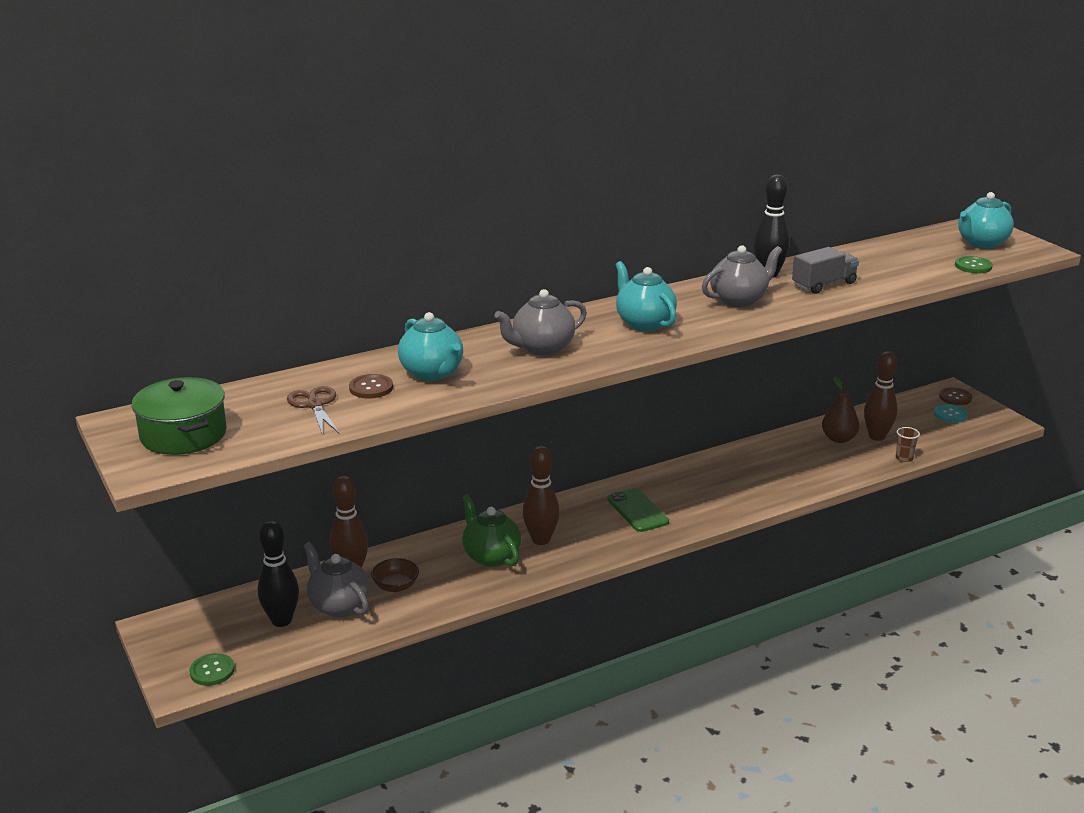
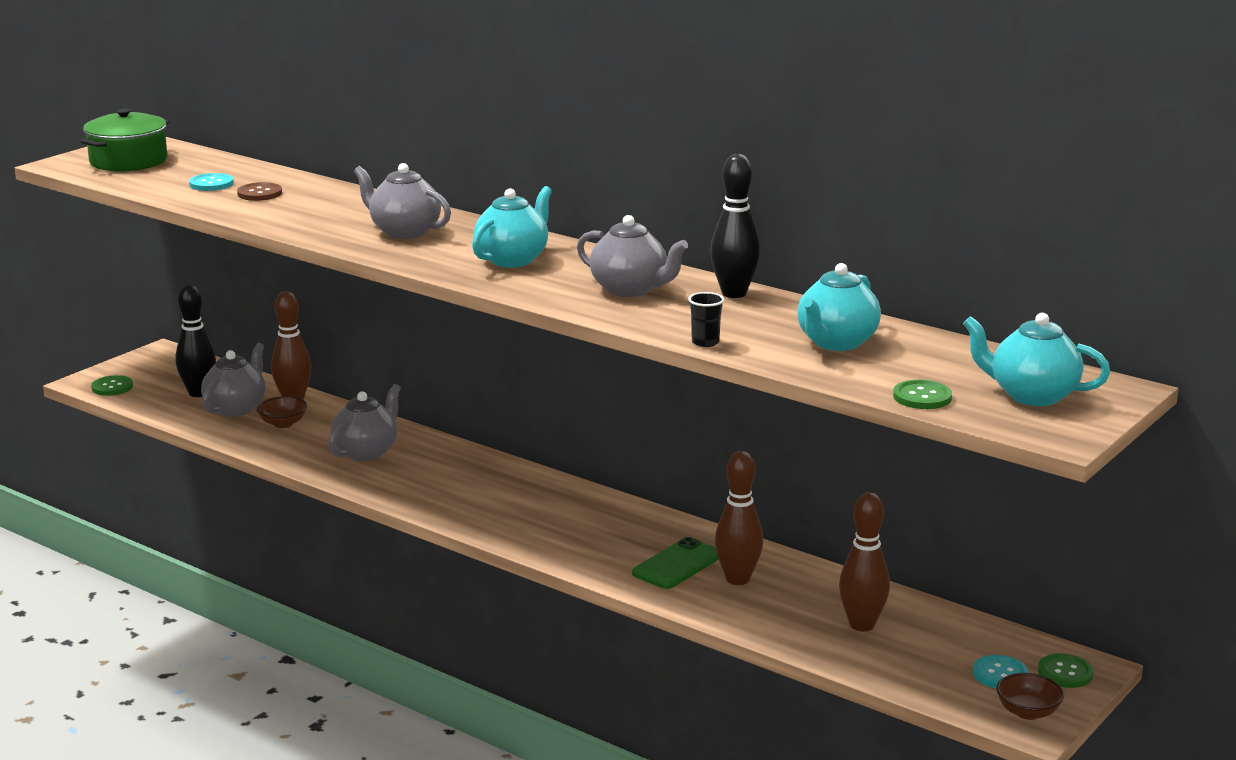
camera: 65 degrees right, 5 degrees down
brown scissors [287,386,339,435] -> turquoise button [189,173,234,191]
turquoise teapot [398,312,463,381] -> turquoise teapot moved to [797,263,881,351]
green teapot [462,494,521,567] -> grey teapot [329,384,401,461]
brown bowling pin [523,446,560,545] -> brown bowling pin moved to [715,451,763,585]
green phone [607,488,669,532] -> green phone moved to [632,537,719,589]
grey truck [792,247,859,294] -> none
brown pear [822,377,859,443] -> none
brown cup [896,427,920,462] -> none
brown button [939,387,972,405] -> green button [1038,653,1094,688]
none -> black cup [688,292,724,347]
none -> brown bowl [996,673,1064,720]

